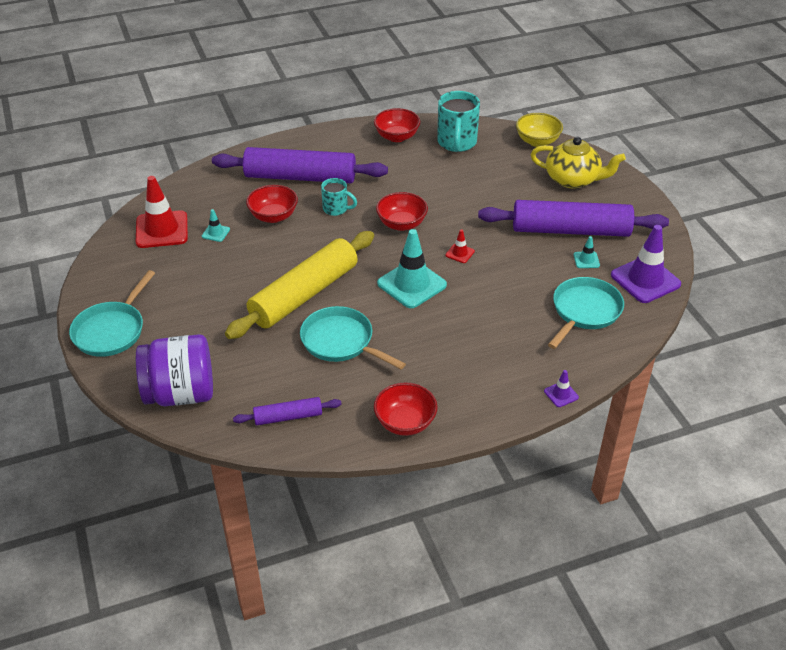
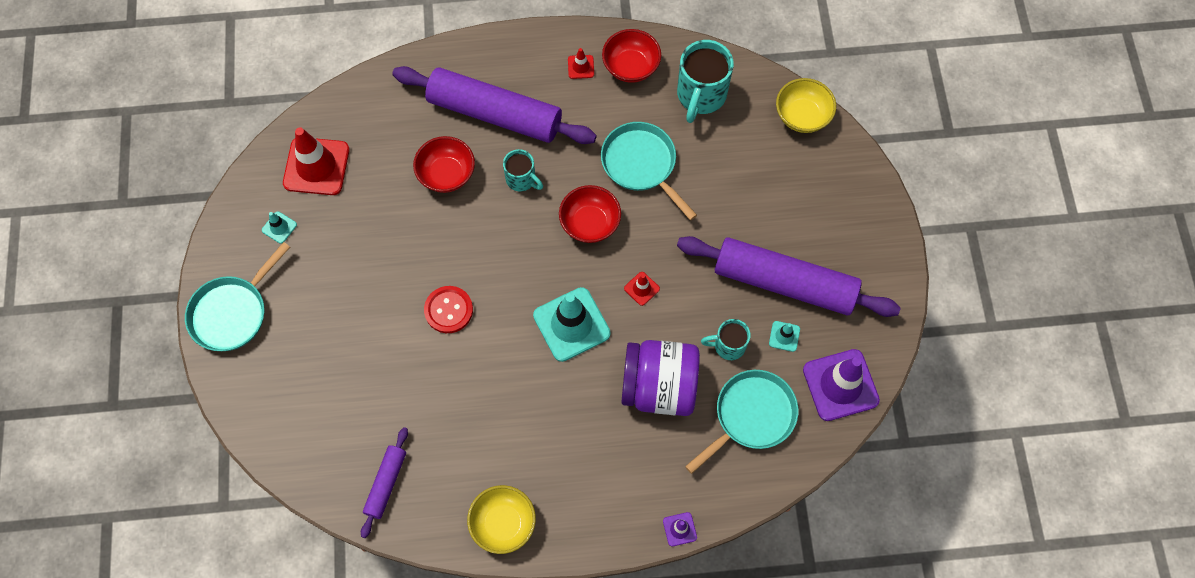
camera: 15 degrees right, 25 degrees up
purple jar [136,334,213,406] -> purple jar moved to [621,340,700,416]
turquoise traffic cone [202,209,230,242] -> turquoise traffic cone moved to [262,211,297,244]
yellow rolling pin [225,231,374,339] -> red button [424,286,473,333]
purple rolling pin [233,397,342,425] -> purple rolling pin turned 75 degrees counterclockwise [361,427,408,538]
turquoise pan [300,306,406,369] -> turquoise pan moved to [601,122,697,220]
red bowl [374,382,438,436] -> yellow bowl [467,485,536,554]
yellow teapot [530,137,626,188] -> none
none -> red traffic cone [568,48,594,79]
none -> turquoise mug [701,319,751,360]

